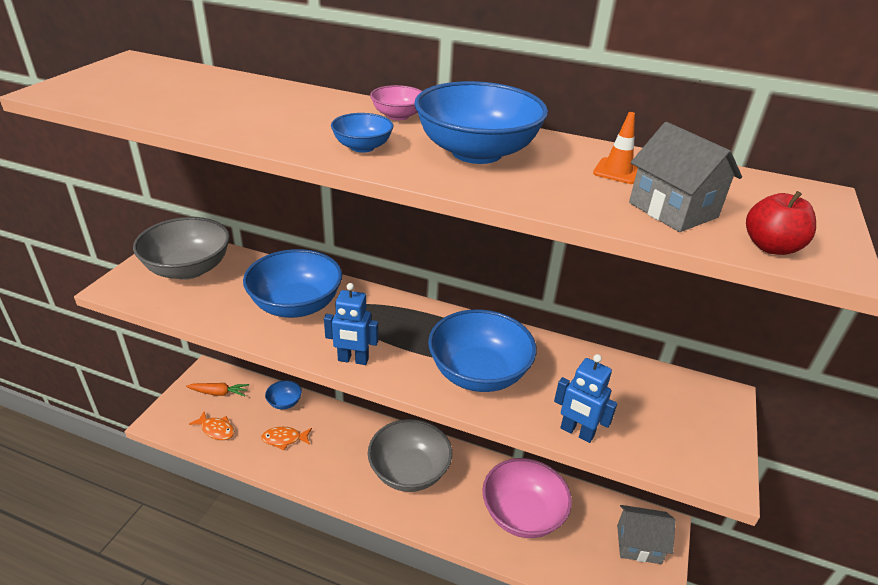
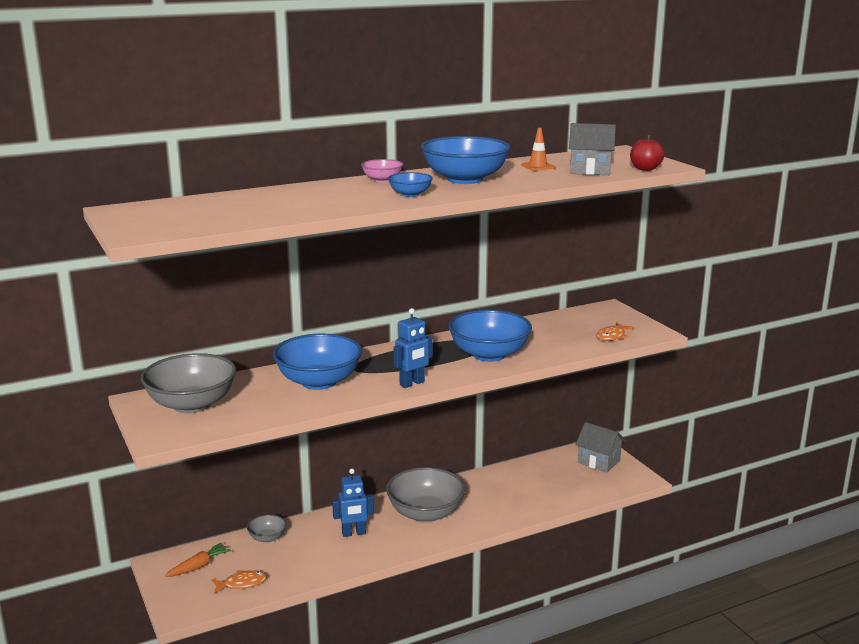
camera: 45 degrees left, 15 degrees down
orange fish [261,427,312,450] -> orange fish moved to [597,322,634,341]
blue bowl [265,380,302,409] -> grey bowl [247,515,286,543]
pink bowl [482,458,572,538] -> none
blue robot [554,354,617,443] -> blue robot moved to [332,469,374,537]
grey house [617,505,676,564] -> grey house turned 75 degrees clockwise [575,422,625,473]

